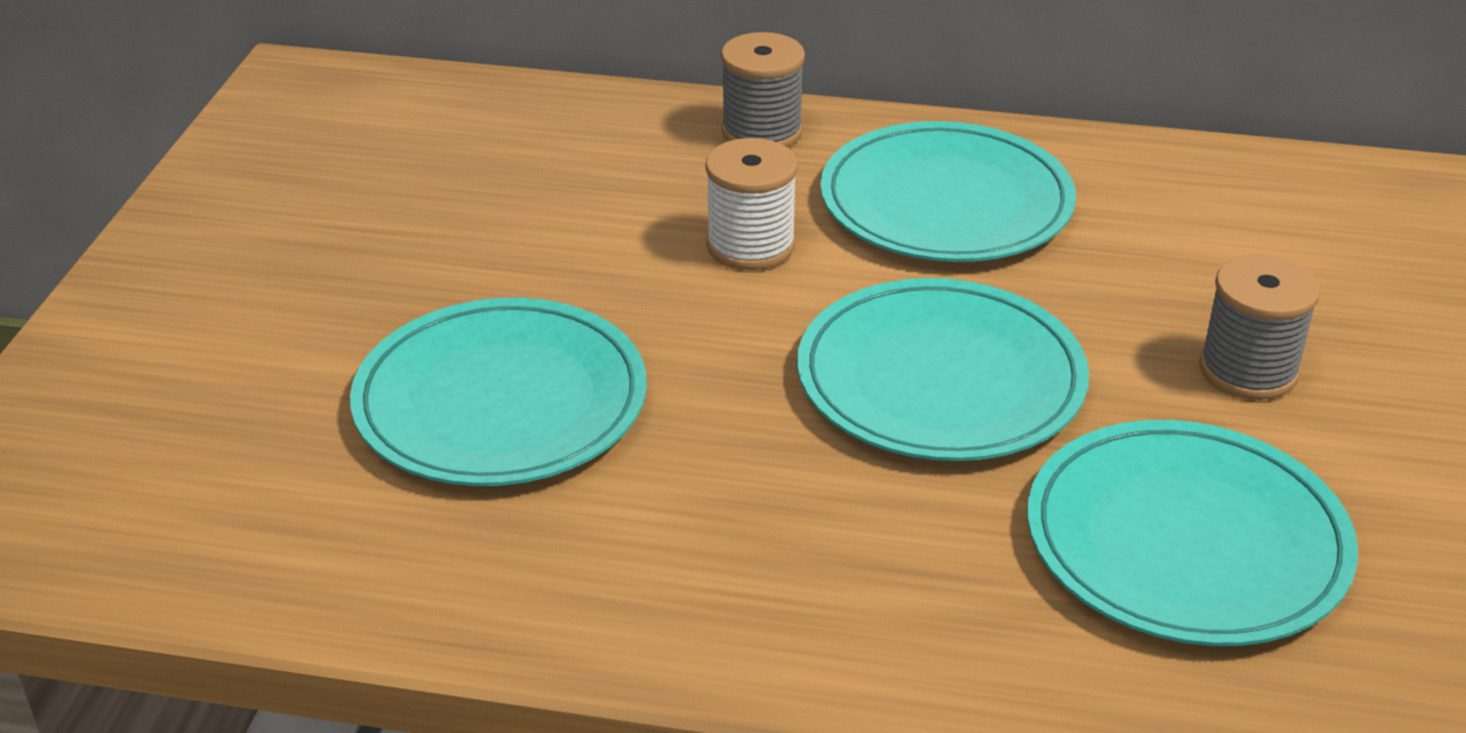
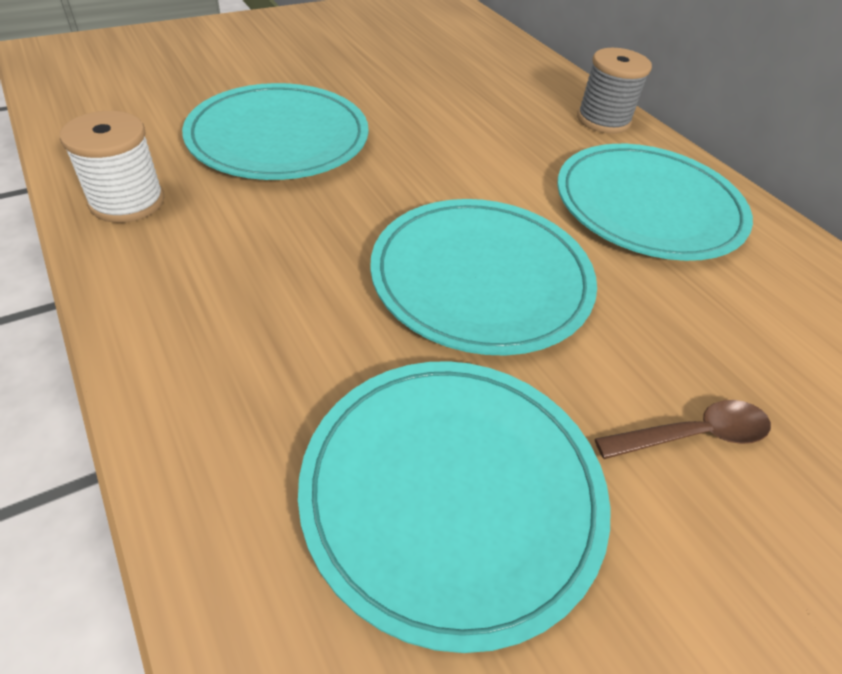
camera: 45 degrees right, 10 degrees up
white spool [705,138,798,270] -> white spool moved to [60,111,165,223]
grey spool [1199,254,1320,400] -> brown spoon [595,400,771,459]

